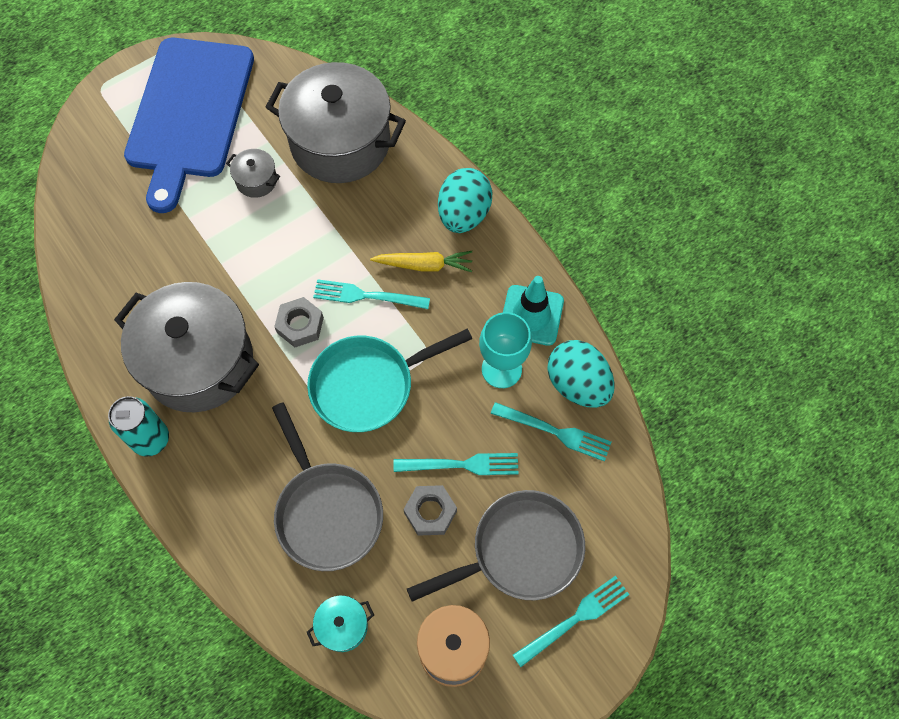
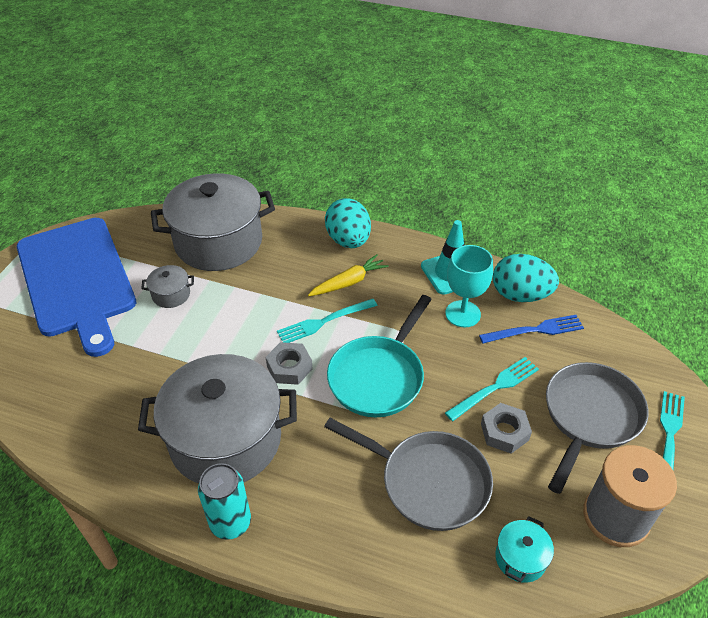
camera: 35 degrees left, 20 degrees down
turquoise fork [491,402,611,462] -> blue fork [479,315,584,343]

